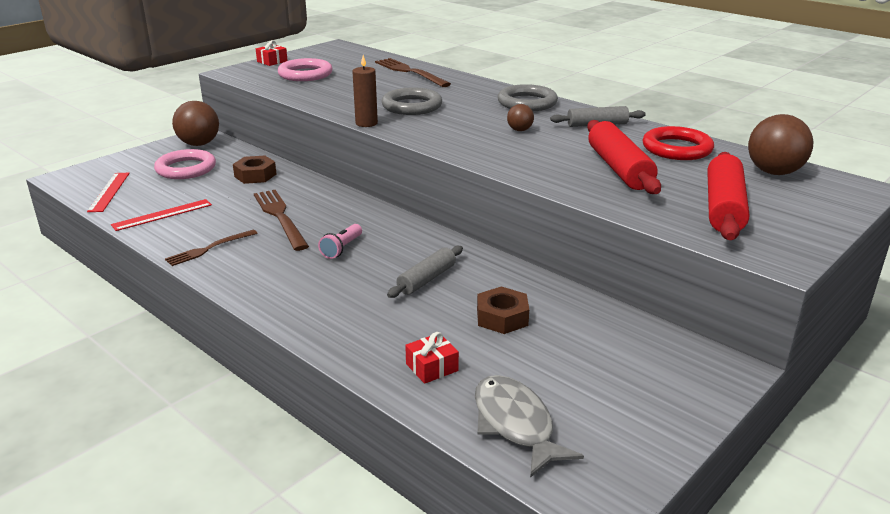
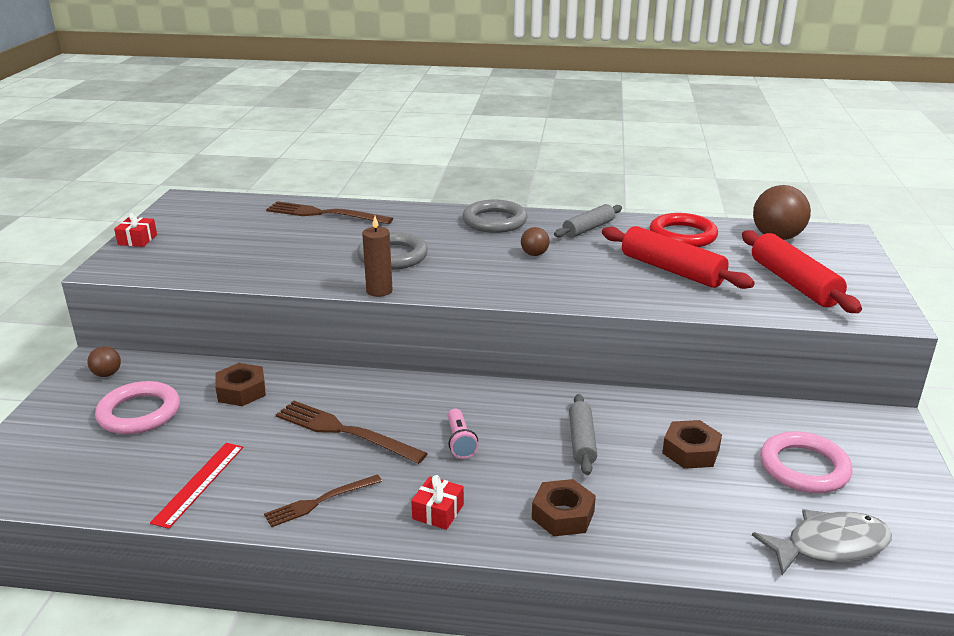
camera: 35 degrees left, 0 degrees up
red ruler [87,173,130,212] -> none
brown fork [165,230,257,266] -> brown fork turned 45 degrees clockwise [264,474,382,527]
brown ball [172,101,219,146] -> brown ball [88,346,121,377], size x0.51
pink ring [278,58,333,81] -> pink ring moved to [760,431,853,493]
red gift [405,332,459,384] -> red gift moved to [411,475,464,530]
grey fish [475,375,584,478] -> grey fish turned 135 degrees clockwise [752,509,892,575]
none -> brown nut [532,479,596,536]

